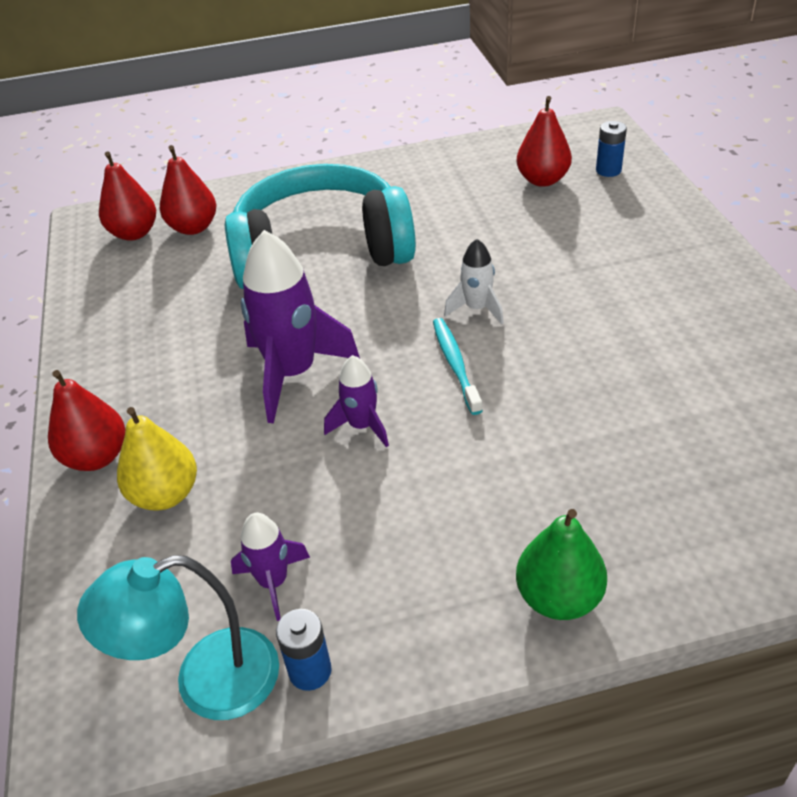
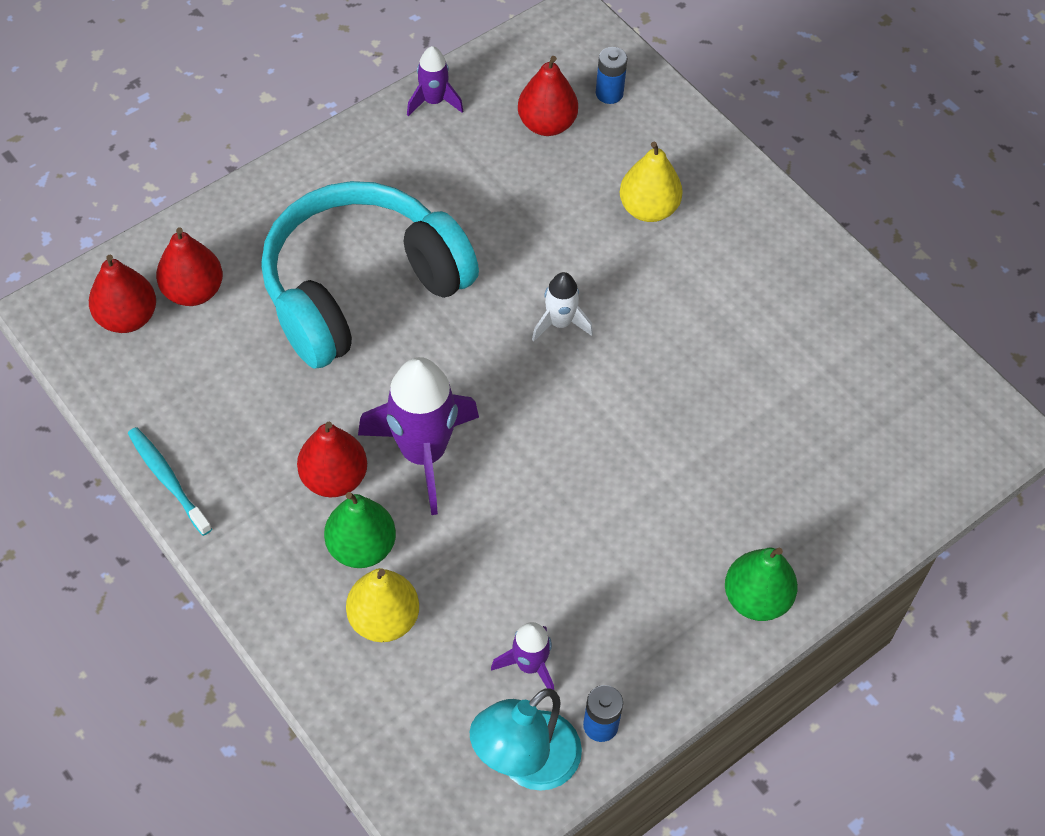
camera: 30 degrees left, 15 degrees up
red pear [48,370,125,471] -> red pear moved to [297,422,367,497]
purple rocket [324,355,389,447] -> purple rocket moved to [407,46,463,116]
turquoise toothbrush [433,318,483,415] -> turquoise toothbrush moved to [128,427,212,536]
none -> green pear [324,492,396,568]
none -> yellow pear [620,142,683,222]

